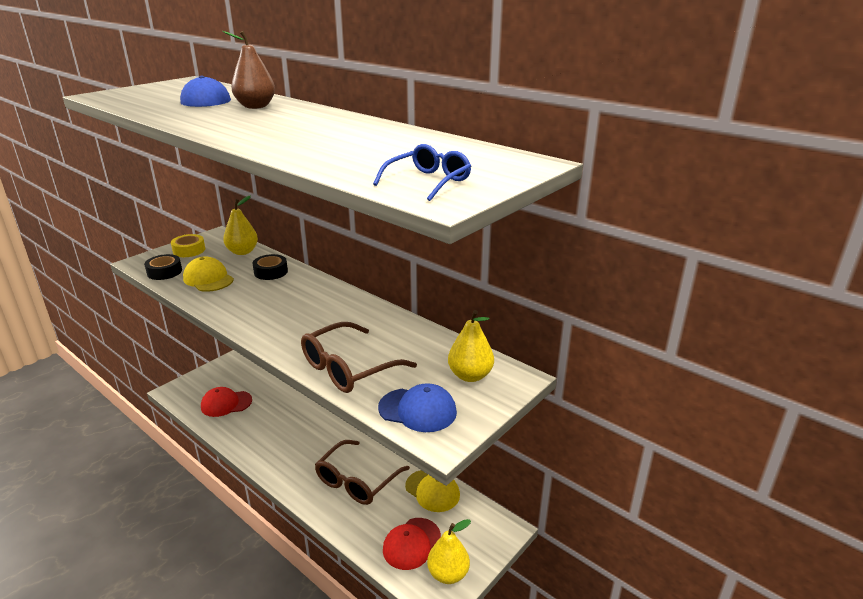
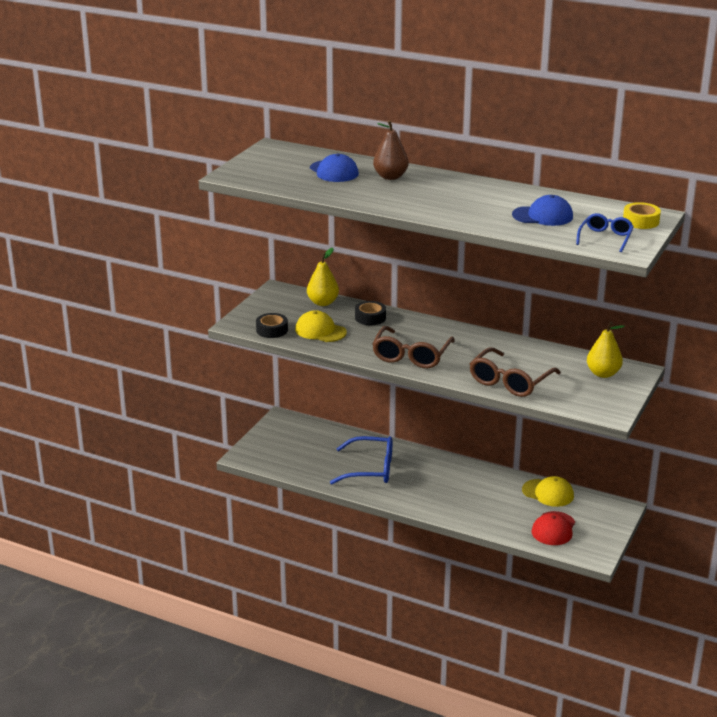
camera: 15 degrees left, 0 degrees up
yellow tape [171,234,205,257] -> yellow tape moved to [623,202,661,229]
red cap [201,387,252,417] -> none
brown glasses [315,440,410,505] -> brown glasses moved to [372,326,455,368]
blue cap [378,383,457,432] -> blue cap moved to [512,195,573,226]
yellow pear [427,519,471,584] -> none
none -> blue glasses [330,436,392,484]

